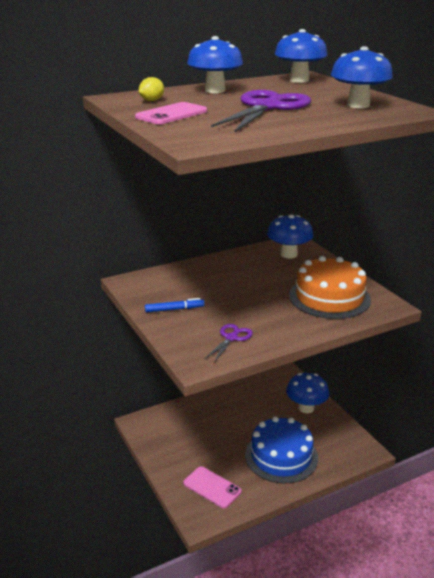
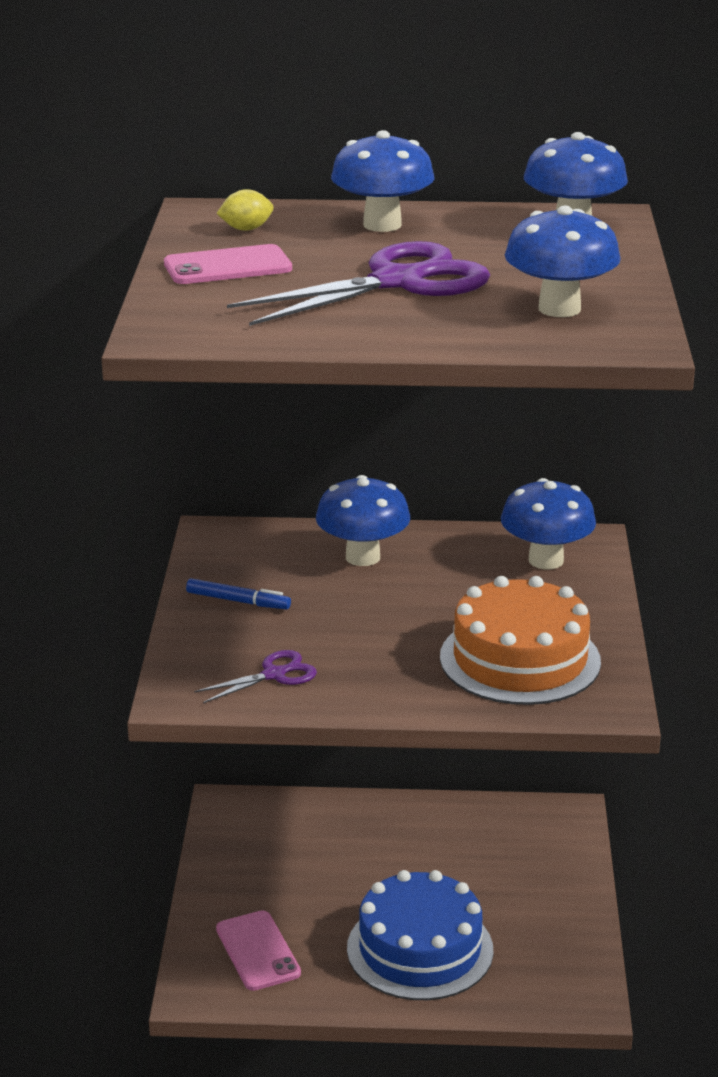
camera: 30 degrees right, 0 degrees up
blue mushroom [286,373,329,413] -> blue mushroom moved to [316,475,410,566]

